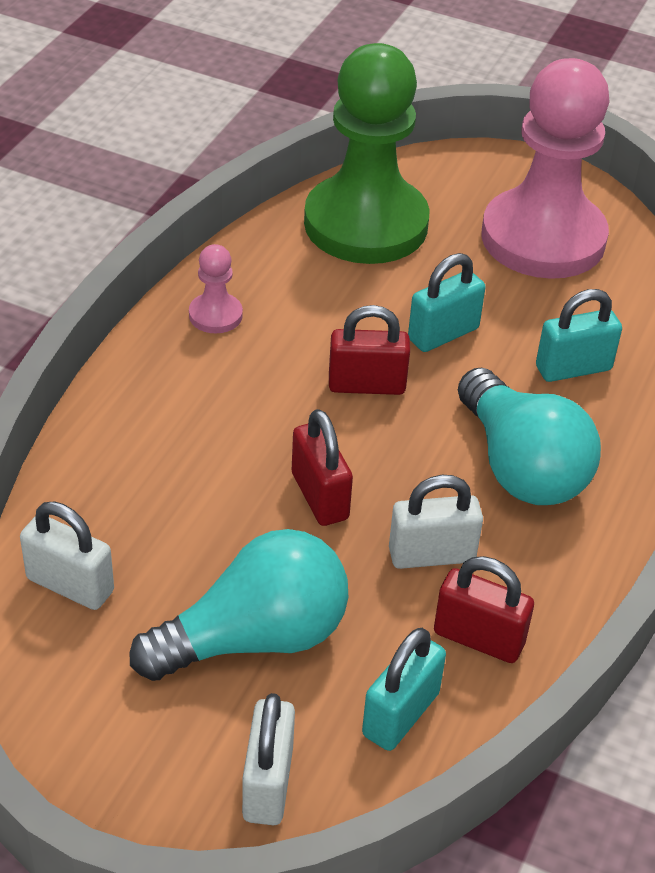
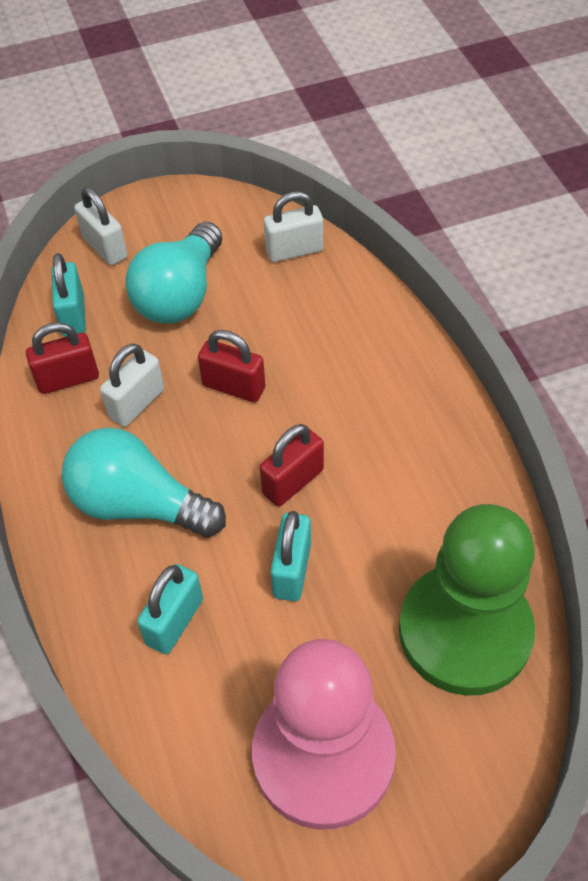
camera: 140 degrees right, 10 degrees up
pink pawn [189,244,243,333] -> none

